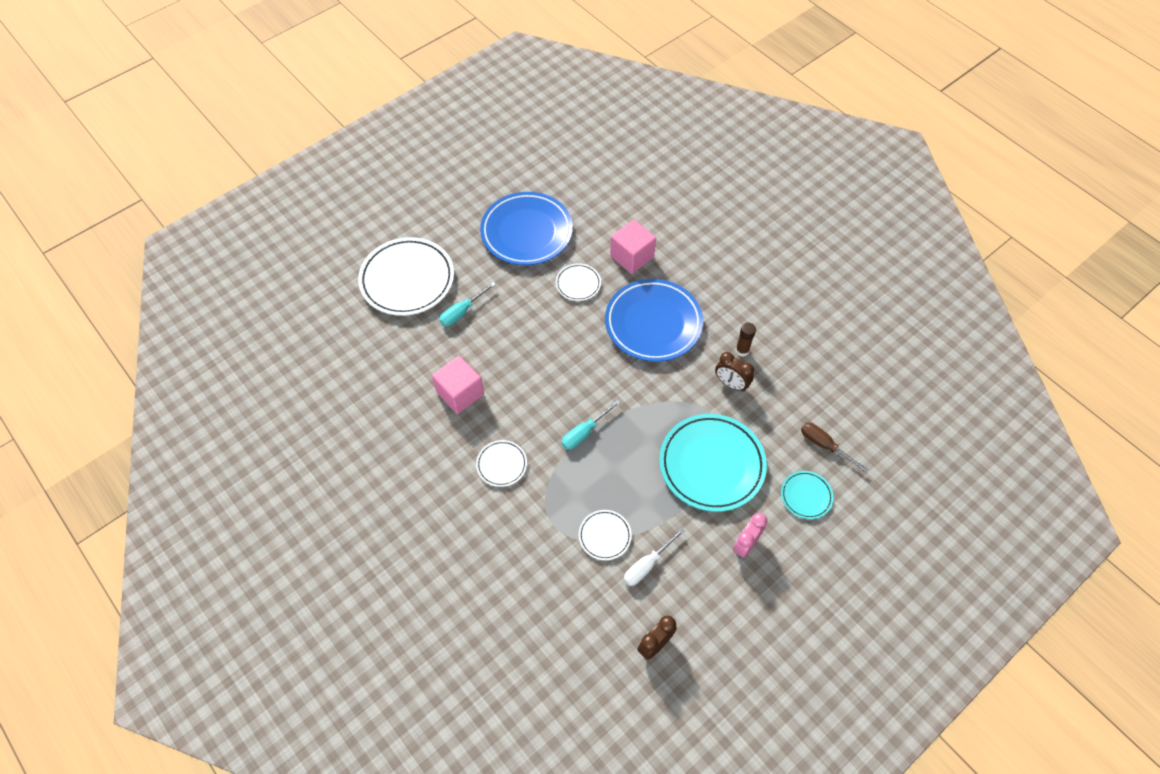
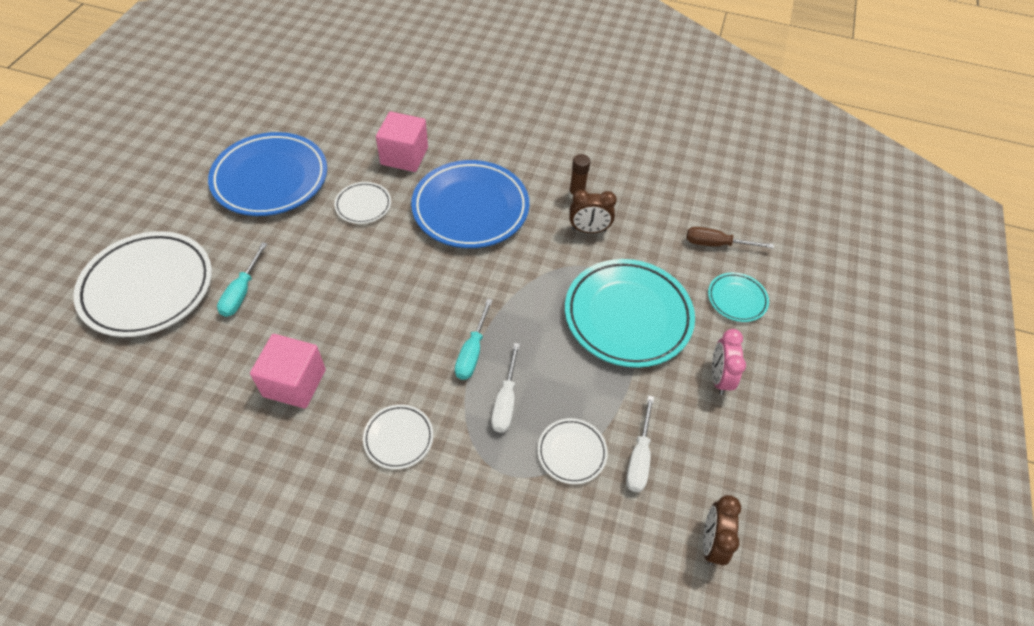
camera: 35 degrees left, 5 degrees down
none -> white screwdriver [491,343,520,433]

